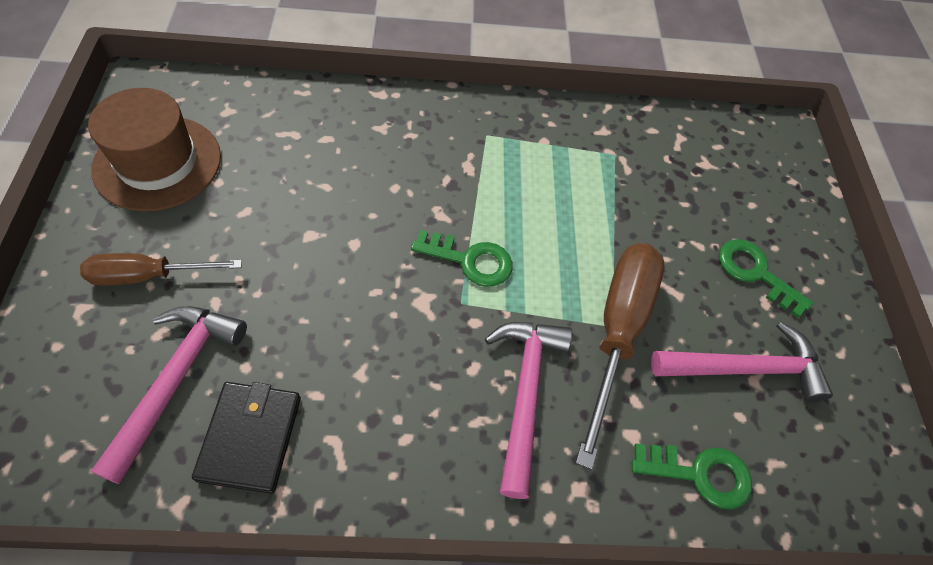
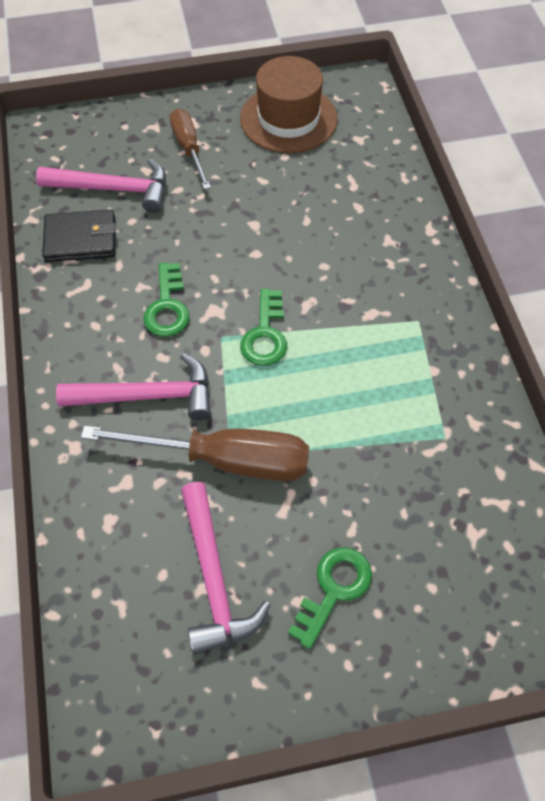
camera: 85 degrees right, 0 degrees up
green key [632,444,752,510] -> green key moved to [143,262,190,337]

